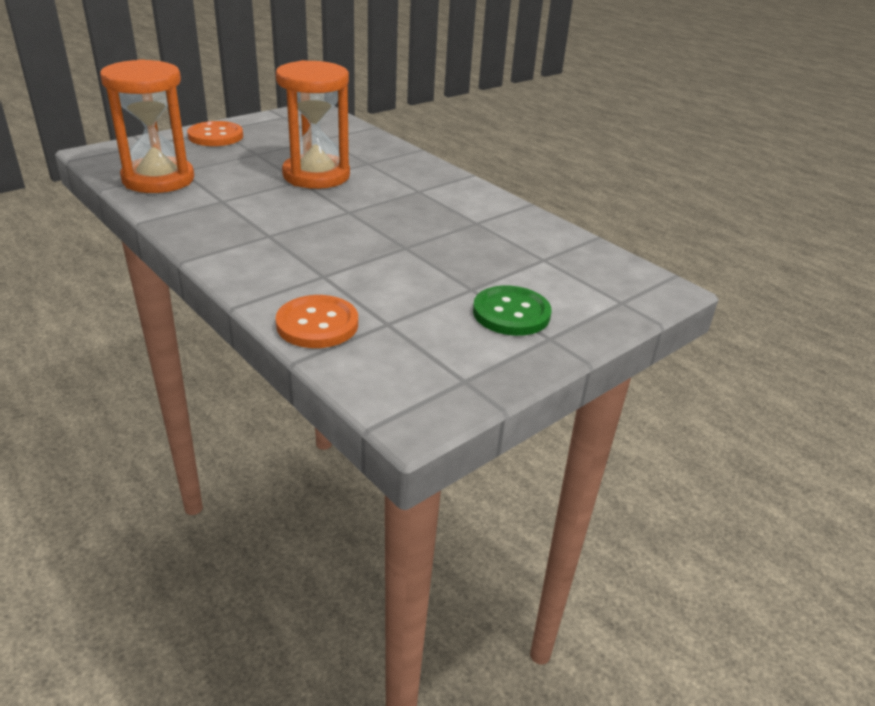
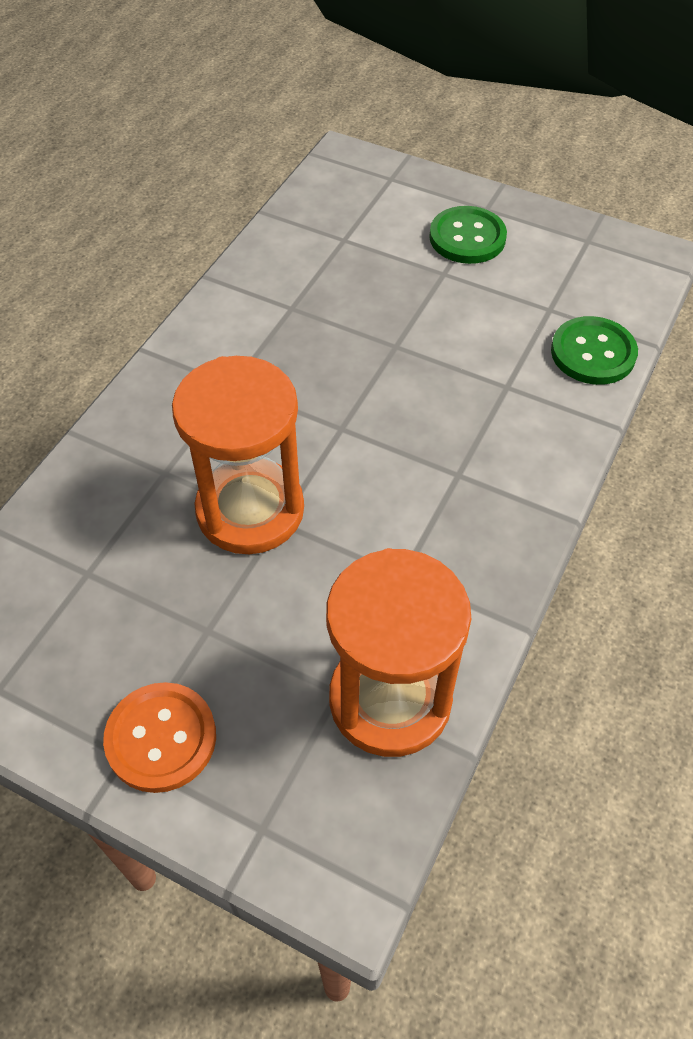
camera: 110 degrees left, 20 degrees up
orange button [276,295,358,348] -> green button [551,316,638,385]

